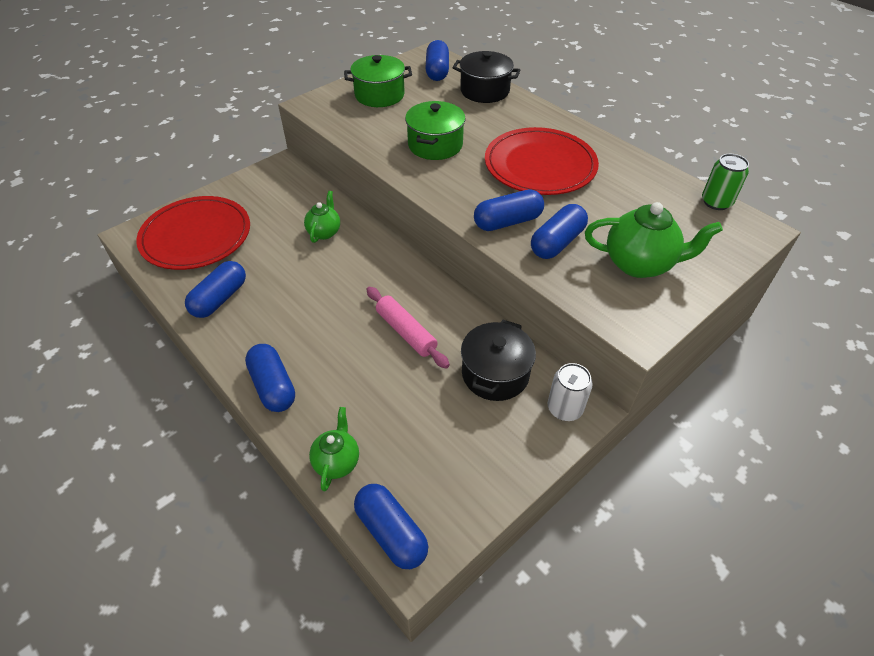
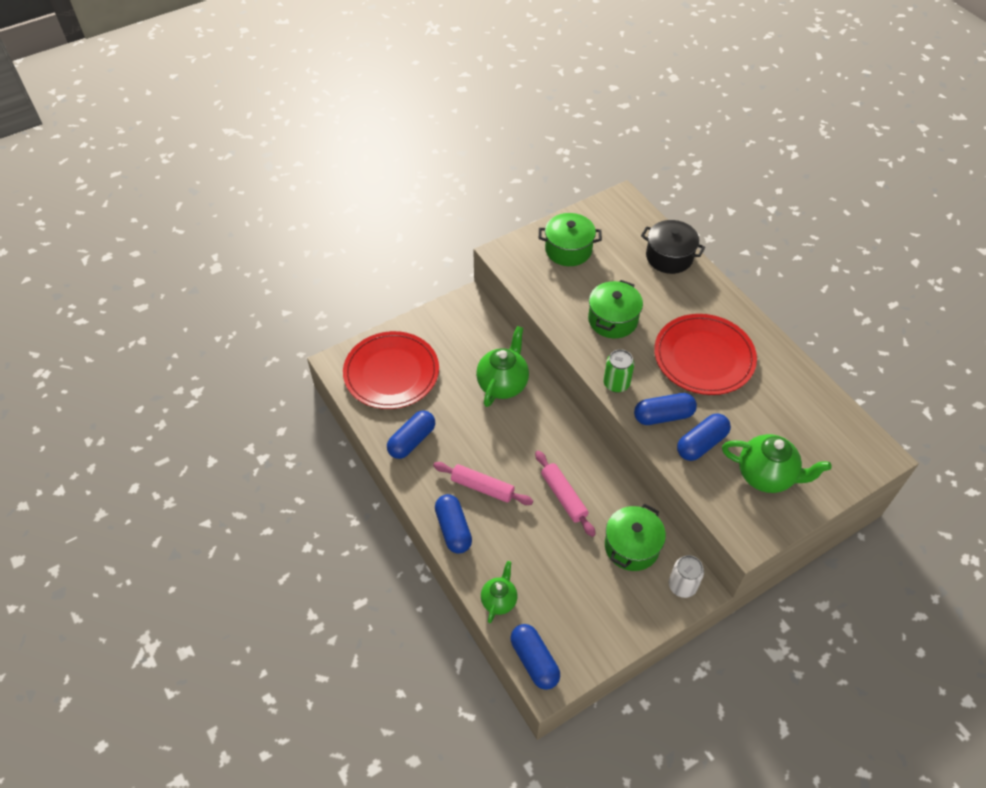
camera: 10 degrees right, 5 degrees up
green teapot [304,191,340,243] -> green teapot [476,326,529,407], size x1.65
blue capsule [425,40,449,81] -> none
black pot [461,320,536,401] -> green pot [605,504,666,571]
green can [702,154,749,210] -> green can moved to [603,349,634,392]
none -> pink rolling pin [433,462,533,505]

